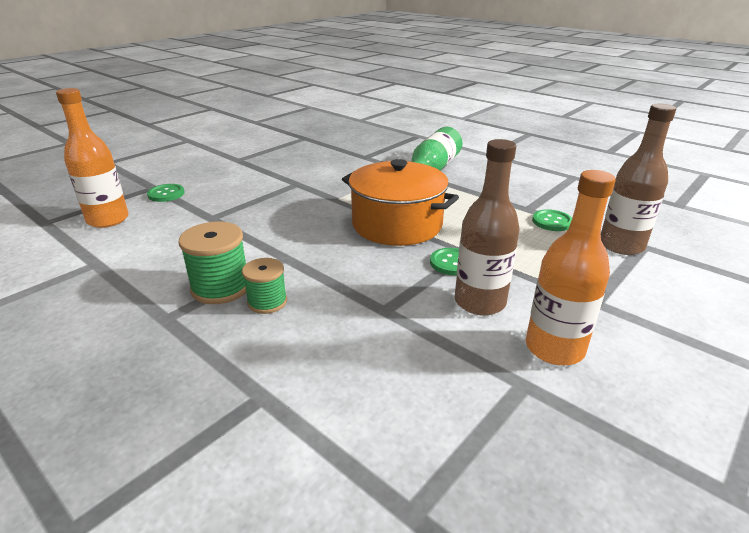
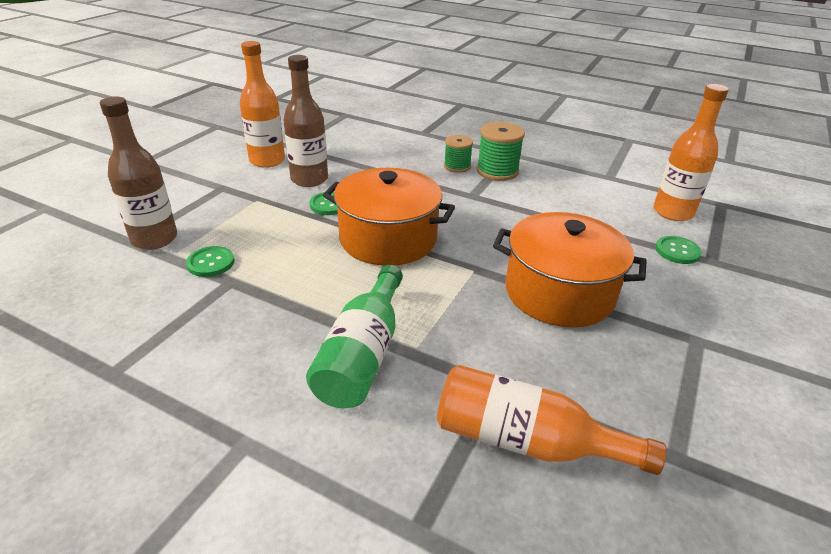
camera: 165 degrees right, 5 degrees up
none -> orange bottle [437,365,666,475]
none -> orange pot [493,212,646,327]

